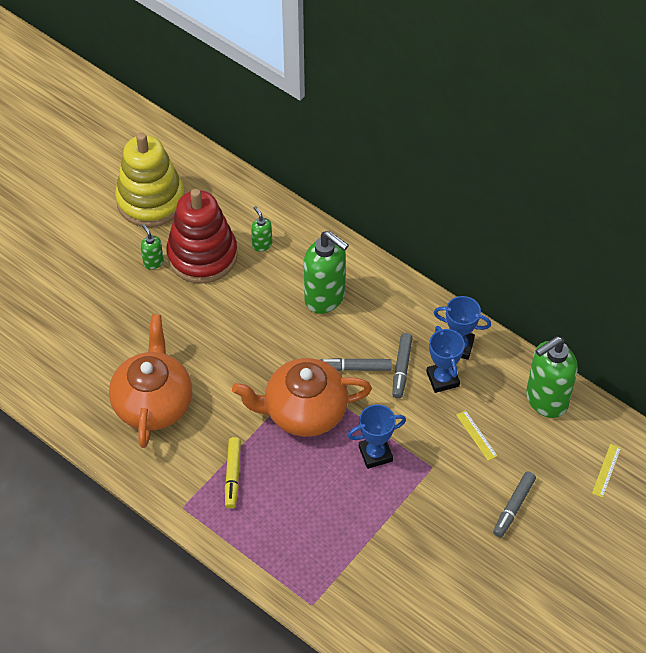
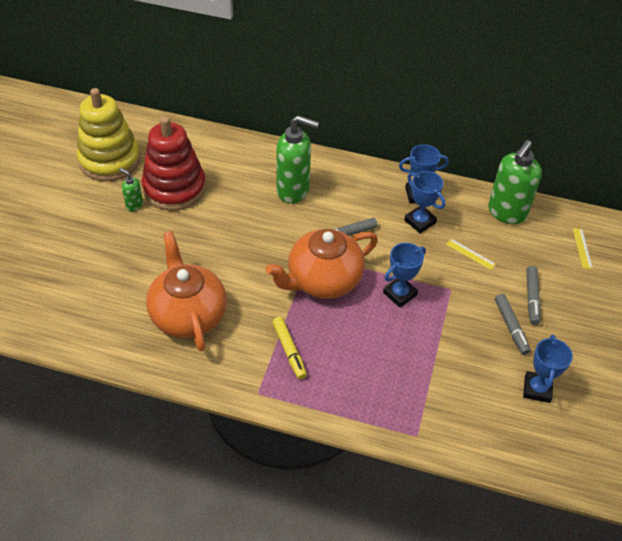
camera: 25 degrees left, 5 degrees down
green soap dispenser [251,206,272,252] -> none
grey marker [392,333,412,399] -> grey marker moved to [495,294,531,355]
none -> blue trophy [523,335,573,403]

